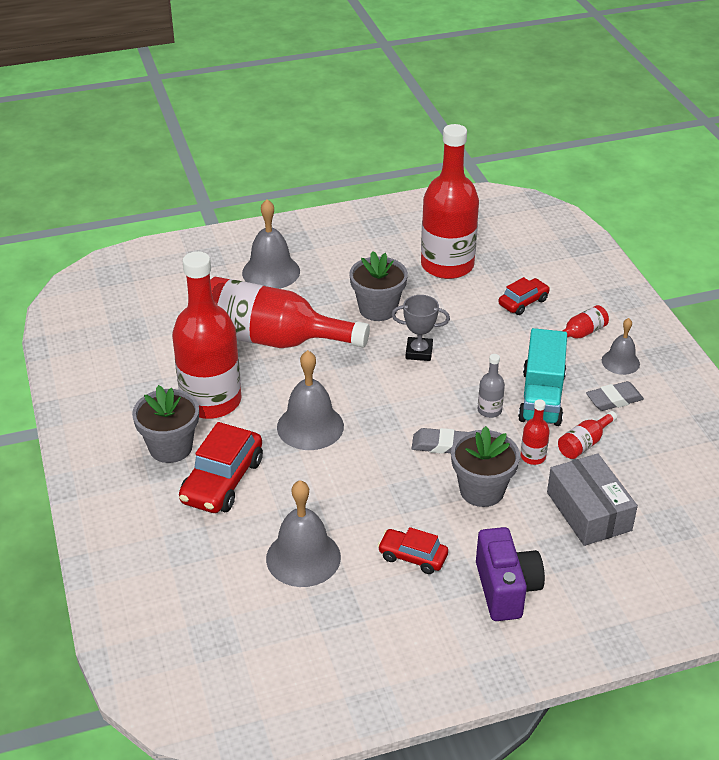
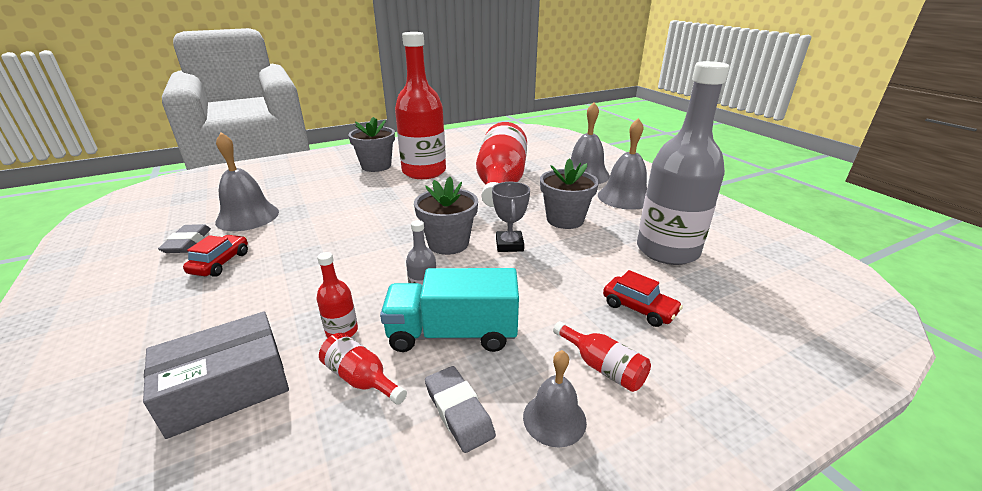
camera: 80 degrees right, 10 degrees down
red car [179,422,263,513] -> none
grey bell [277,350,344,450] -> grey bell moved to [598,118,647,210]
grey eraser [412,428,468,454] -> grey eraser moved to [158,224,211,253]
red bottle [421,124,479,279] -> grey bottle [637,61,729,265]
grey flower pot [451,426,520,507] -> grey flower pot moved to [414,177,478,255]
purple camera [476,527,545,621] -> none

